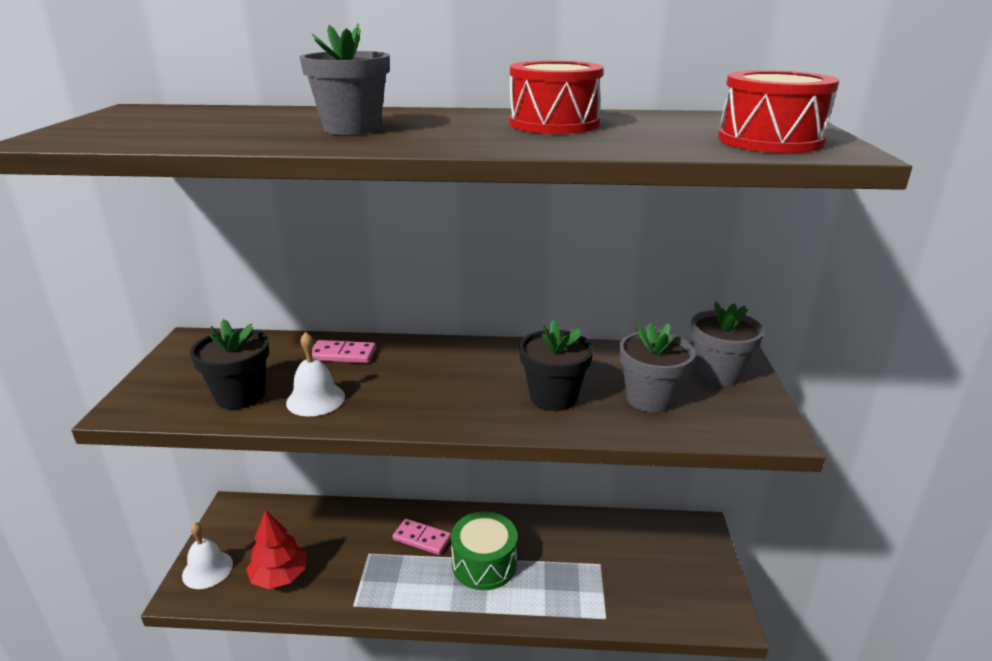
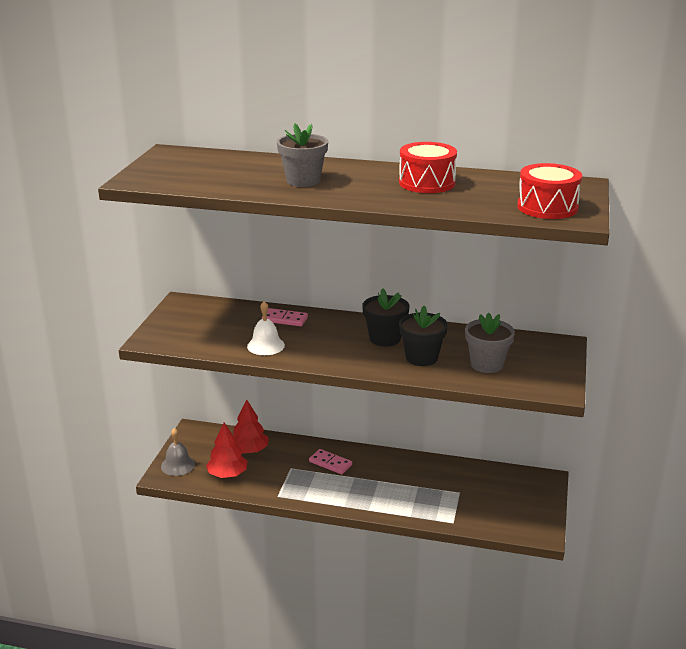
camera: 10 degrees right, 0 degrees up
white bell [182,522,233,589] -> grey bell [161,428,195,476]
black flower pot [190,319,269,409] -> black flower pot moved to [362,288,409,347]
green drum [451,511,518,590] -> none
grey flower pot [691,301,764,386] -> none
none -> red tree [233,399,269,453]

